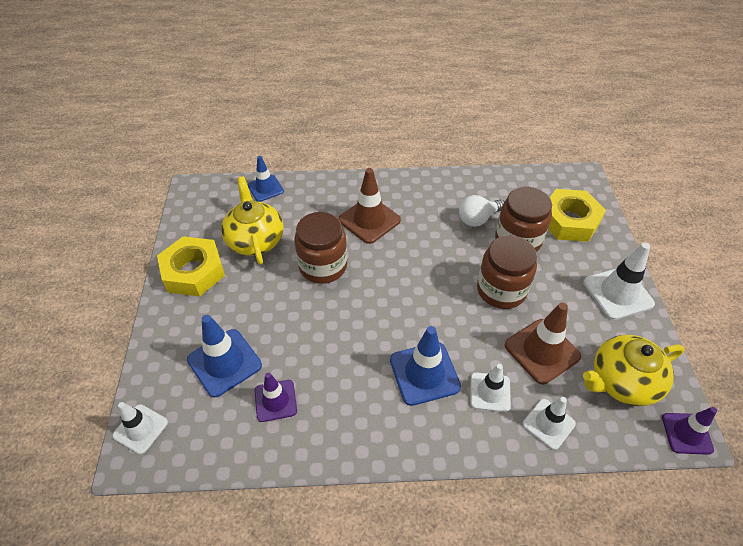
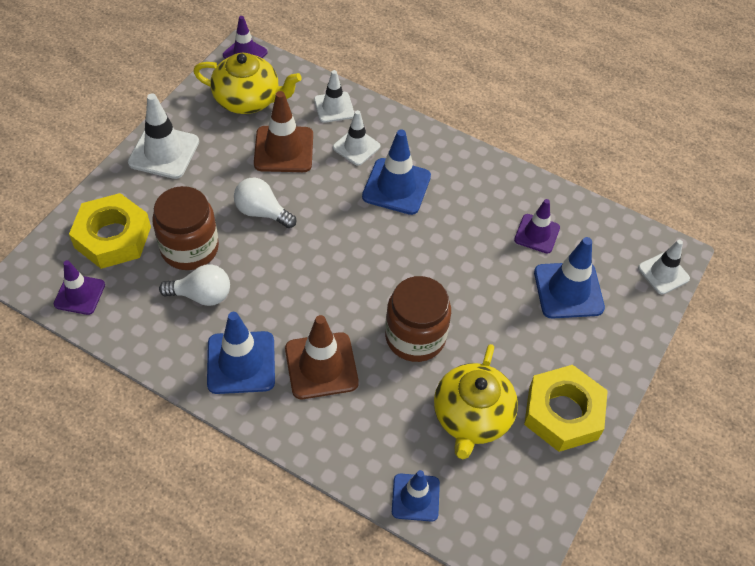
camera: 150 degrees left, 5 degrees up
brown jar [477,235,537,309] -> white light bulb [234,178,296,228]
none -> purple traffic cone [54,260,105,315]
none -> blue traffic cone [207,312,275,394]

